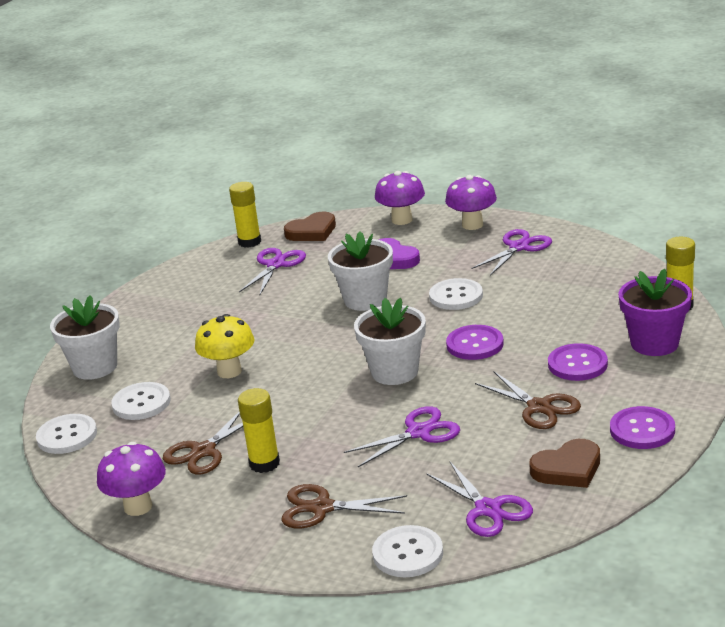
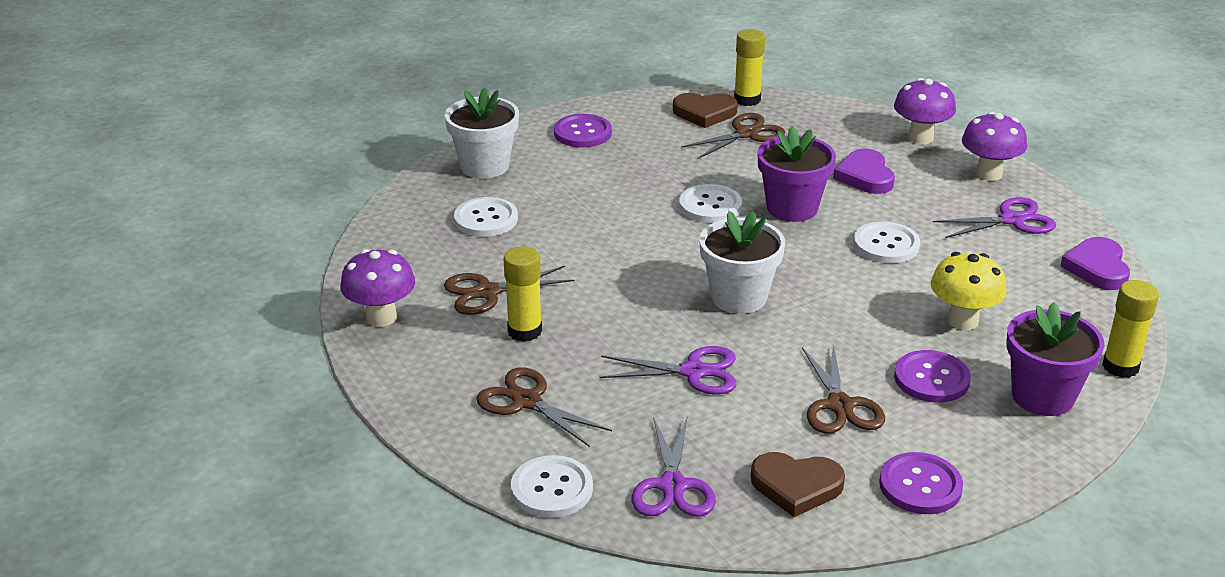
camera: 30 degrees right, 5 degrees up
white button [36,414,97,454] -> white button moved to [679,184,742,223]
yellow mushroom [195,314,254,378] -> yellow mushroom moved to [931,252,1007,330]
purple scissors [239,248,306,295] -> brown scissors [681,113,786,159]
brown heart [284,212,336,241] -> brown heart moved to [673,93,738,128]
white flower pot [328,232,393,311] -> purple flower pot [758,126,836,222]
purple button [446,325,504,360] -> purple button moved to [554,114,612,147]
none -> purple heart [1060,237,1130,290]

